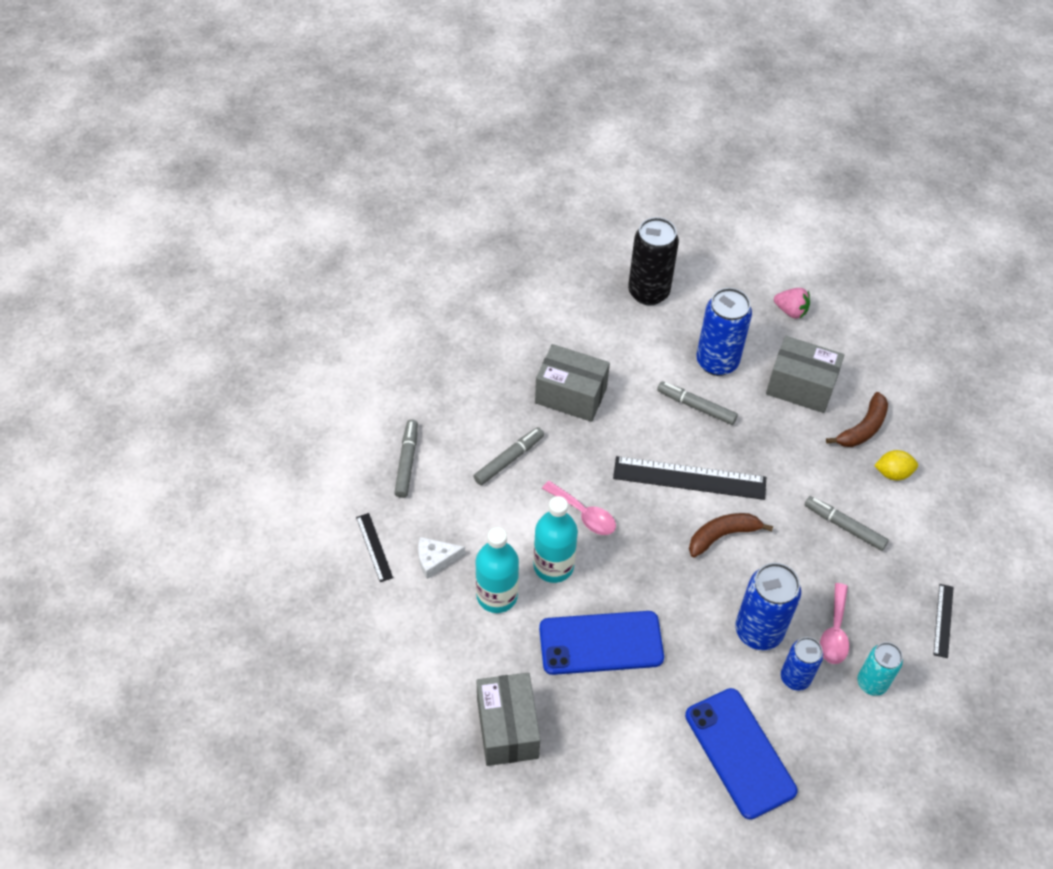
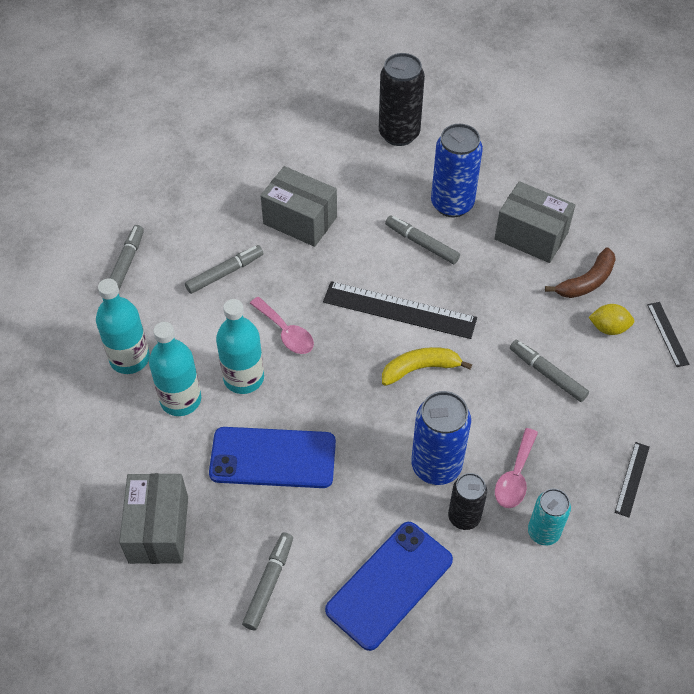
camera: 10 degrees right, 0 degrees up
black ruler [356,513,393,582] -> black ruler moved to [647,302,689,367]
white cheese [418,537,465,579] -> turquoise bottle [96,279,150,374]
blue phone [685,688,797,820] -> blue phone turned 60 degrees clockwise [325,522,453,651]
brown banana [689,513,773,558] -> yellow banana [382,347,472,386]
pink strawberry [774,288,810,319] -> none
blue can [781,637,823,691] -> black can [448,473,487,530]
none -> grey marker [242,532,293,630]

